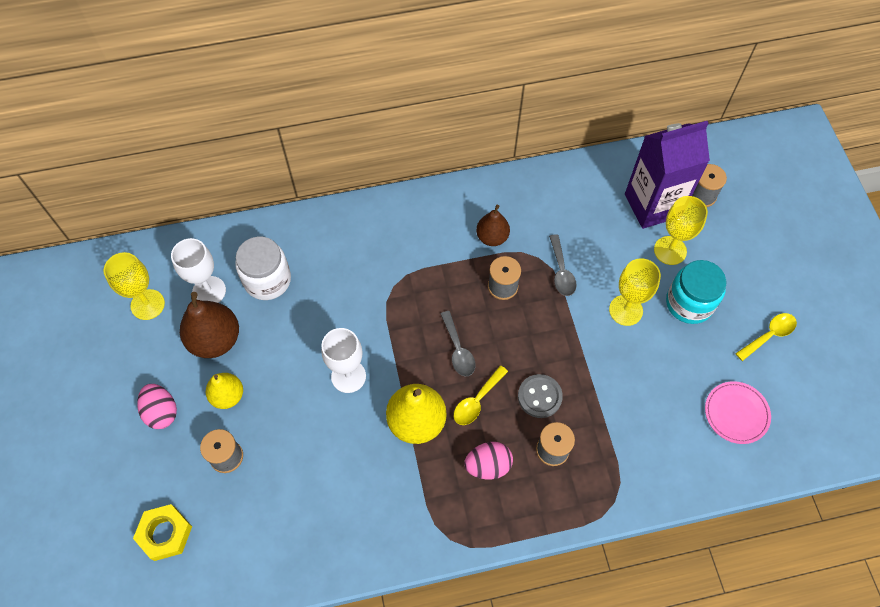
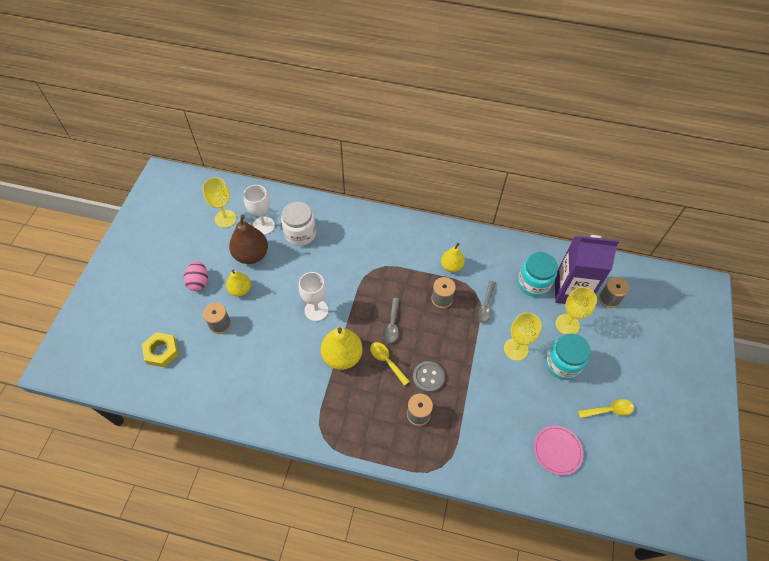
camera: 25 degrees right, 5 degrees down
yellow spoon [454,365,508,425] -> yellow spoon turned 75 degrees clockwise [370,342,410,386]
pink egg [464,442,513,479] -> none
brown pear [476,205,510,246] -> yellow pear [441,243,465,272]
none -> turquoise jar [518,252,558,297]

